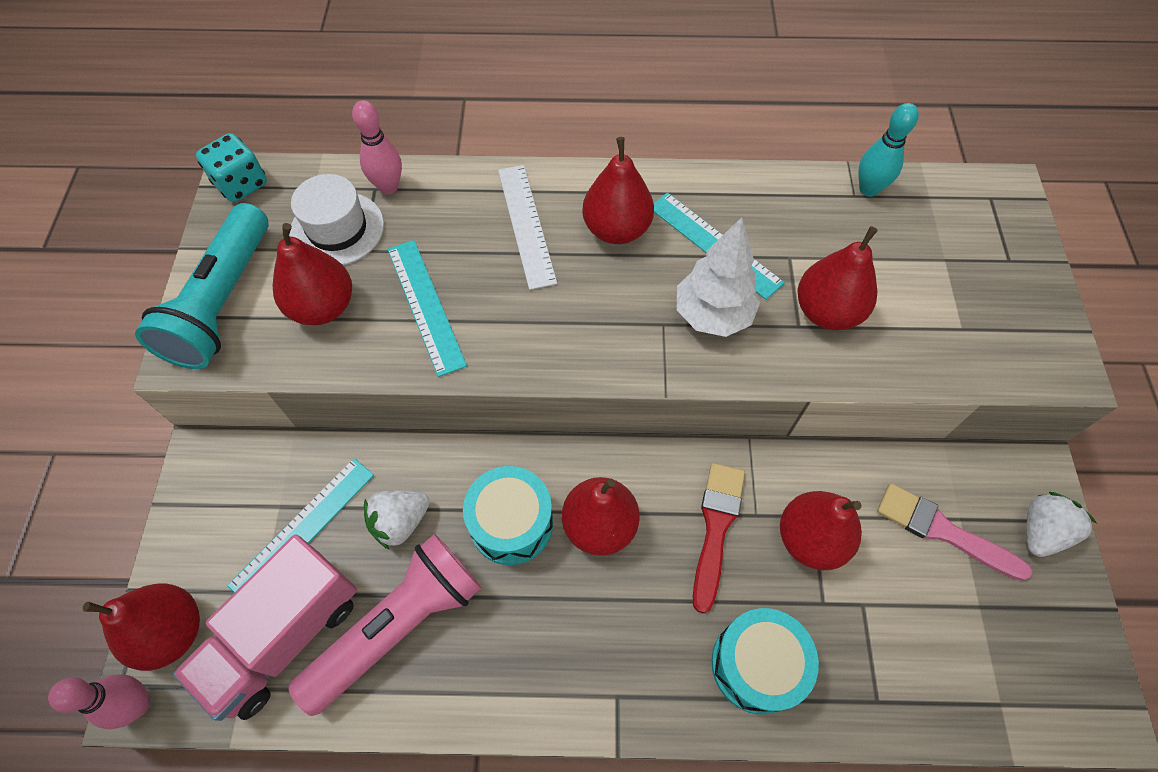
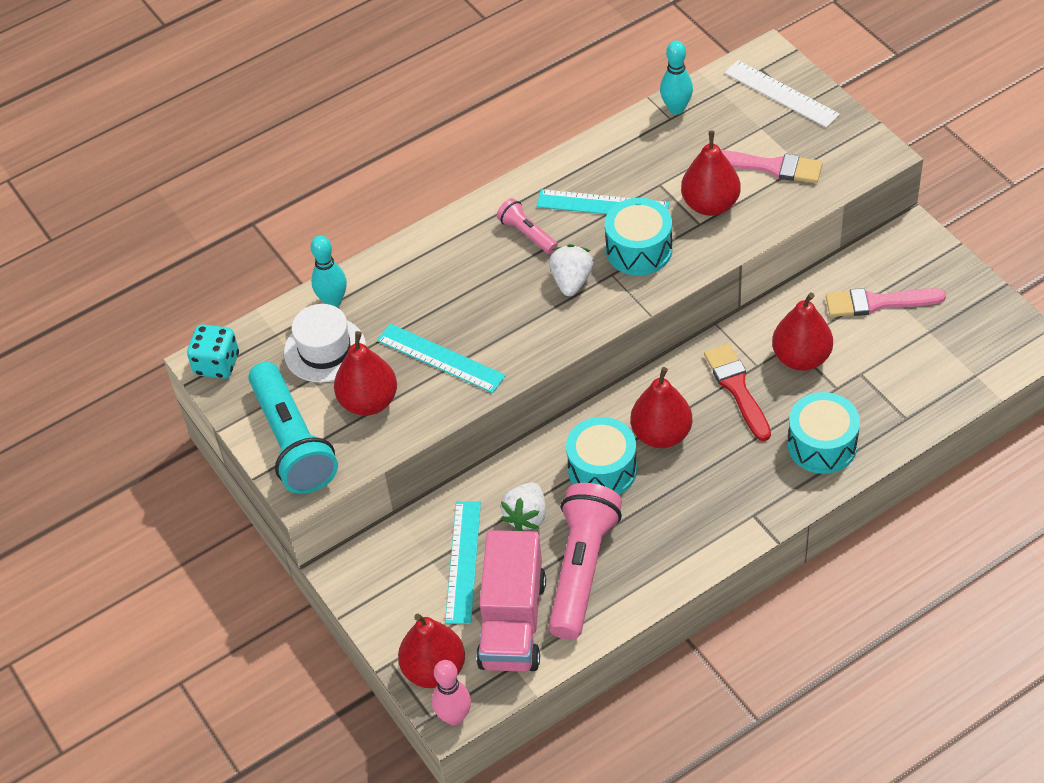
camera: 30 degrees left, 10 degrees down
pink bowling pin [352,100,402,194] -> turquoise bowling pin [311,236,347,307]
white ruler [498,165,557,290] -> white ruler moved to [724,60,840,128]
red pear [582,137,654,244] -> pink flashlight [497,198,558,254]
white tree [677,217,760,337] -> turquoise drum [605,198,672,276]
white strawberry [1027,492,1097,557] -> white strawberry moved to [549,244,593,296]
none -> pink brush [721,150,823,183]

